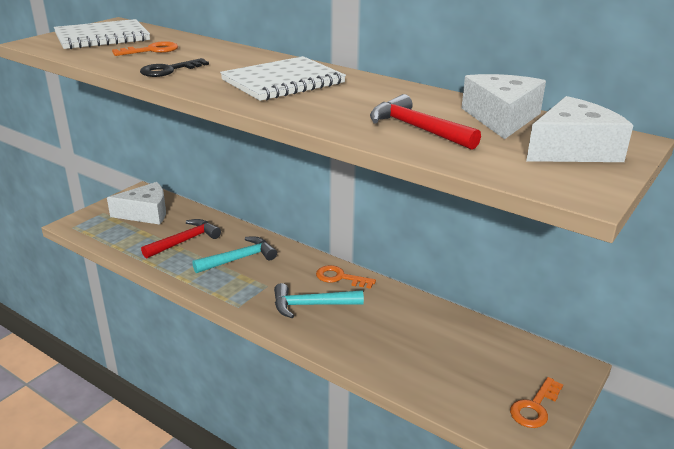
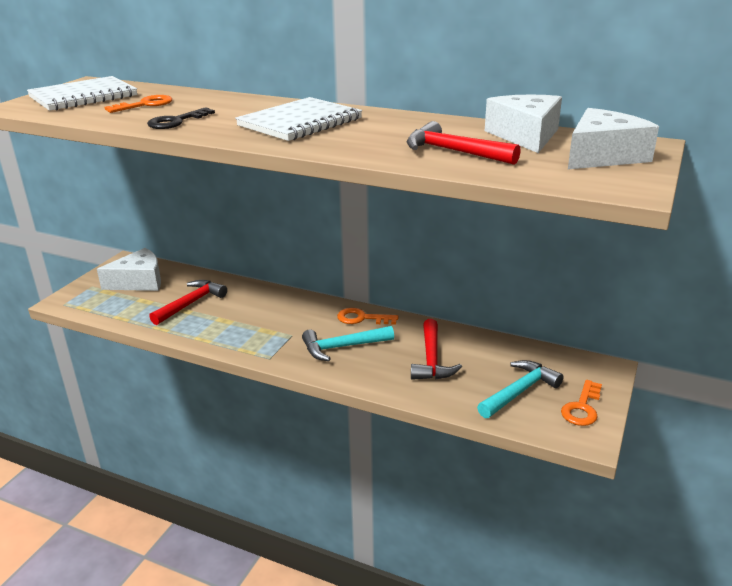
camera: 10 degrees left, 0 degrees up
turquoise hammer [192,236,277,273] -> turquoise hammer moved to [477,360,564,418]
none -> red hammer [411,319,462,380]

